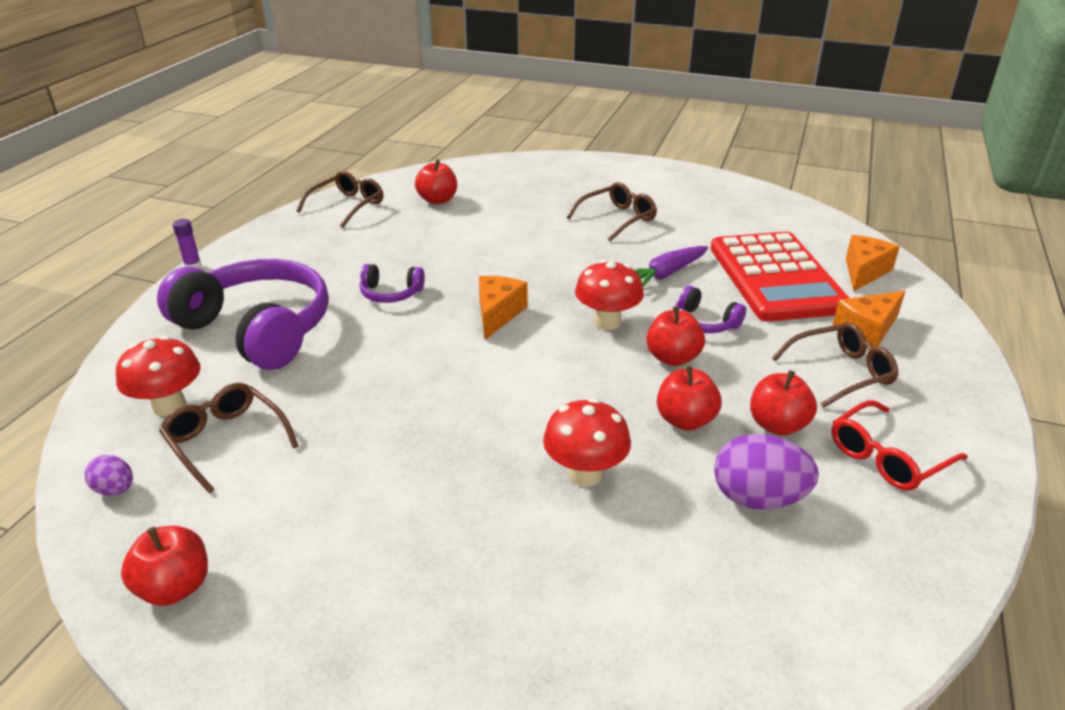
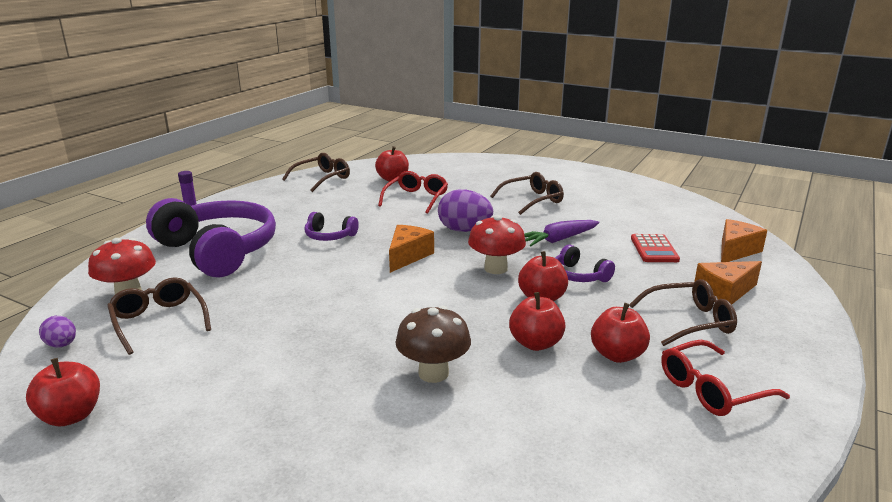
camera: 10 degrees right, 10 degrees down
red mushroom [543,398,631,487] -> brown mushroom [395,306,471,383]
red calculator [711,232,849,322] -> red calculator [631,234,680,262], size x0.44
purple egg [714,434,819,509] -> purple egg moved to [438,189,493,232]
none -> red glasses [378,171,448,214]

